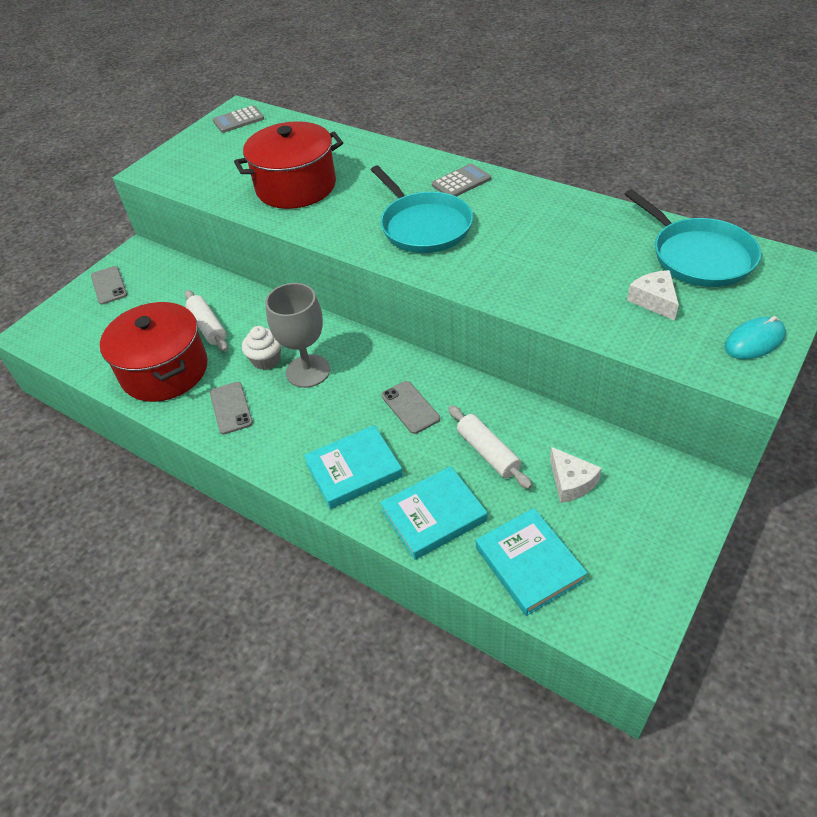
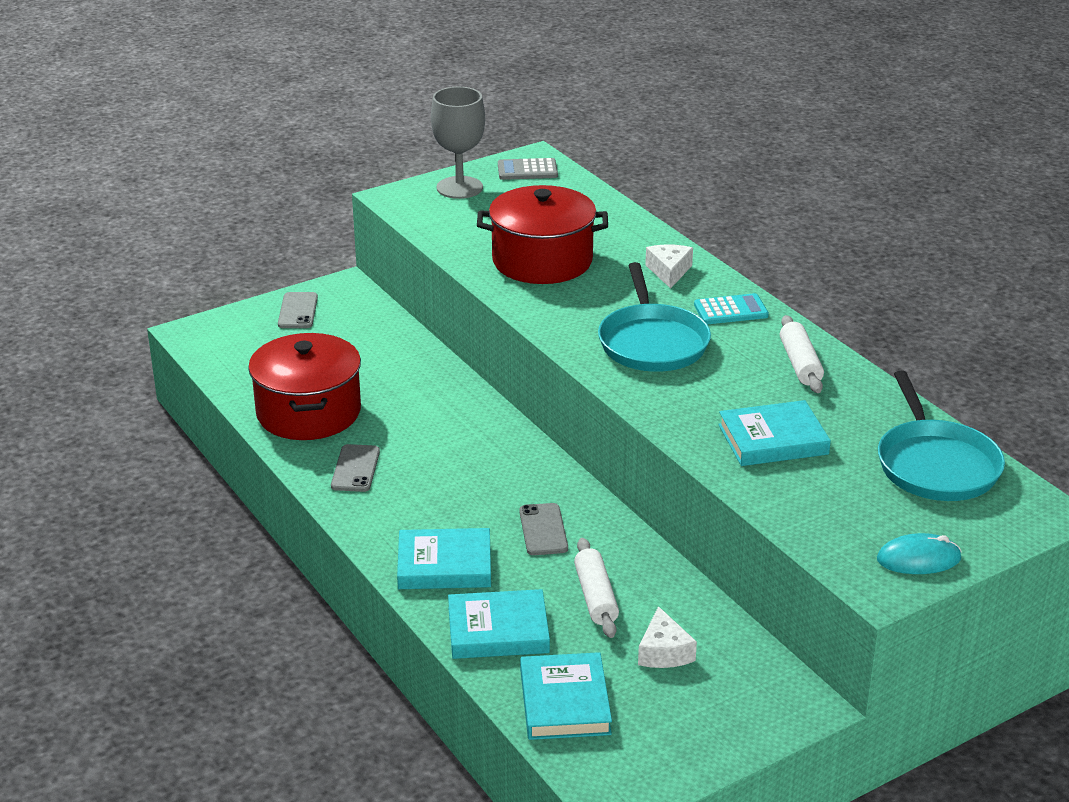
camera: 20 degrees right, 15 degrees down
white rolling pin [185,290,228,352] -> white rolling pin moved to [780,315,824,393]
white cupcake [242,326,282,370] -> none
grey goblet [265,283,330,388] -> grey goblet moved to [431,87,485,199]
grey calculator [432,163,491,197] -> turquoise calculator [694,293,769,324]
white cheese [627,270,679,321] -> white cheese moved to [645,245,693,289]
none -> turquoise book [718,400,831,466]

